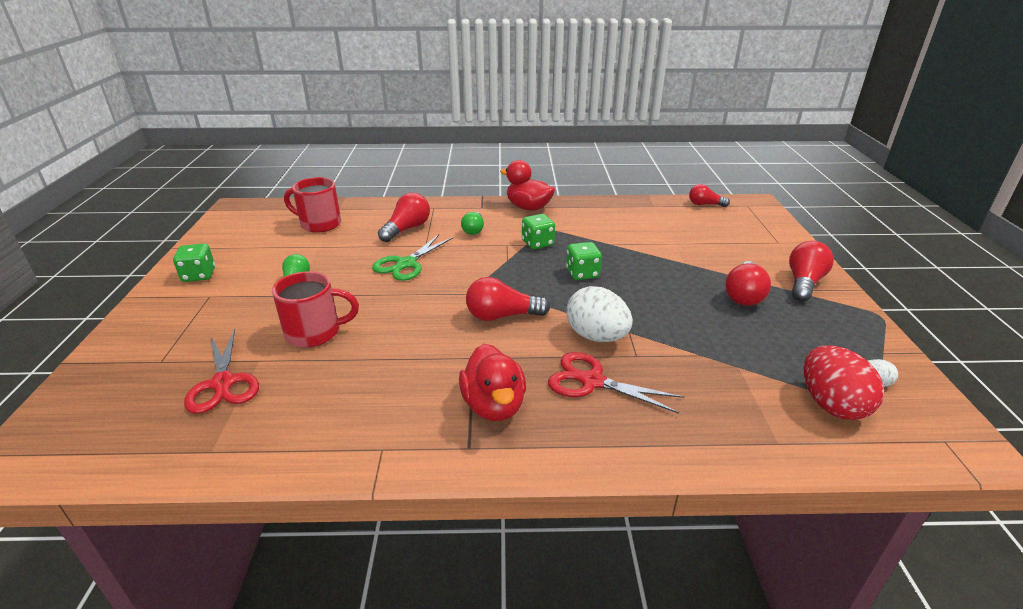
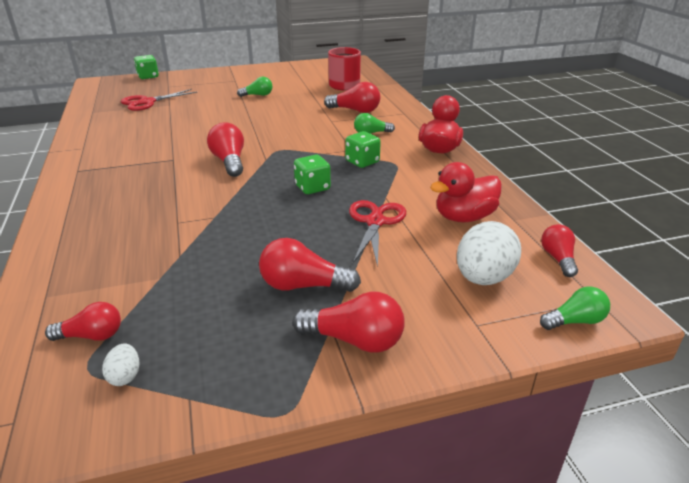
camera: 75 degrees right, 0 degrees up
green dice [173,244,215,282] -> green dice moved to [134,55,159,79]
red mug [272,271,359,348] -> none
green scissors [372,234,454,281] -> none
red duck [459,344,526,421] -> red duck moved to [430,162,502,222]
red scissors [548,352,684,414] -> red scissors moved to [349,200,406,267]
white egg [566,286,633,342] -> white egg moved to [457,221,521,285]
red egg [804,345,884,420] -> red light bulb [45,302,121,341]
none -> green light bulb [540,286,610,330]

